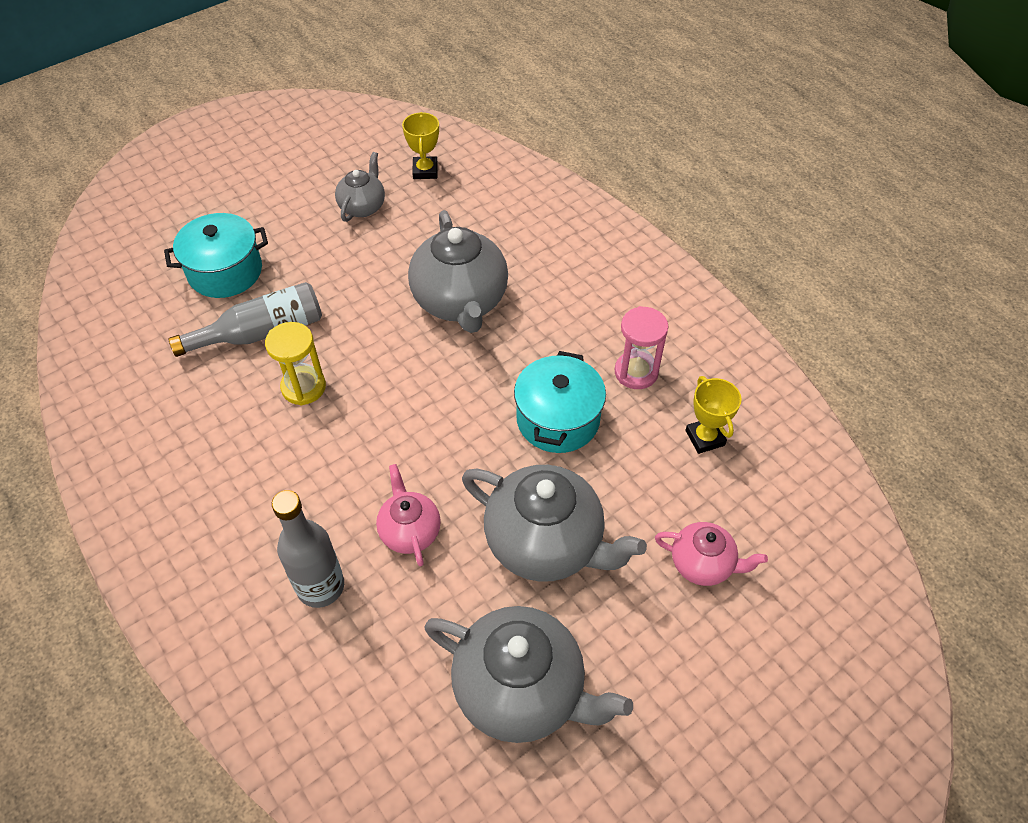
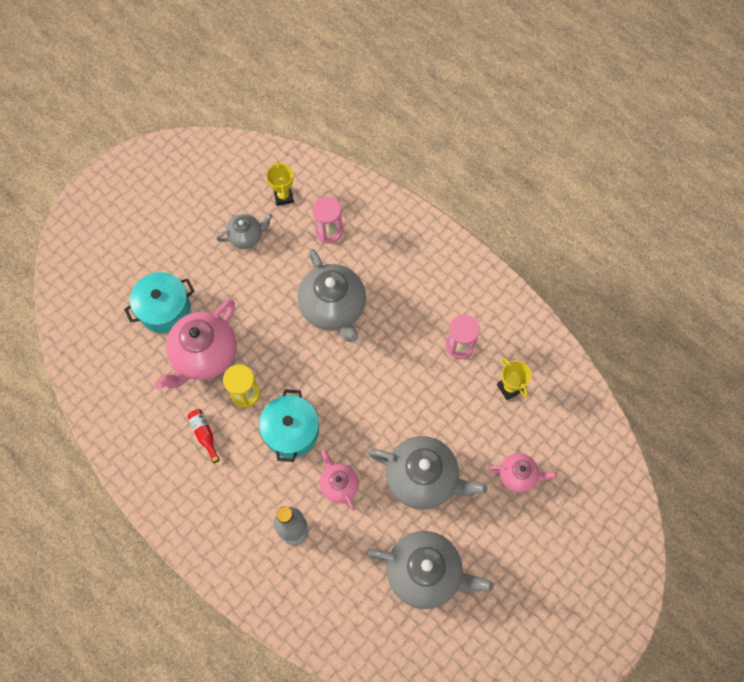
camera: 10 degrees left, 15 degrees up
grey bottle [168,282,322,357] -> pink teapot [156,300,237,389]
grey teapot [335,152,385,222] -> grey teapot turned 60 degrees clockwise [216,214,273,249]
turquoise pot [514,351,606,453] -> turquoise pot moved to [259,389,319,462]
none -> red bottle [187,409,220,463]
none -> pink hourglass [312,197,343,244]

